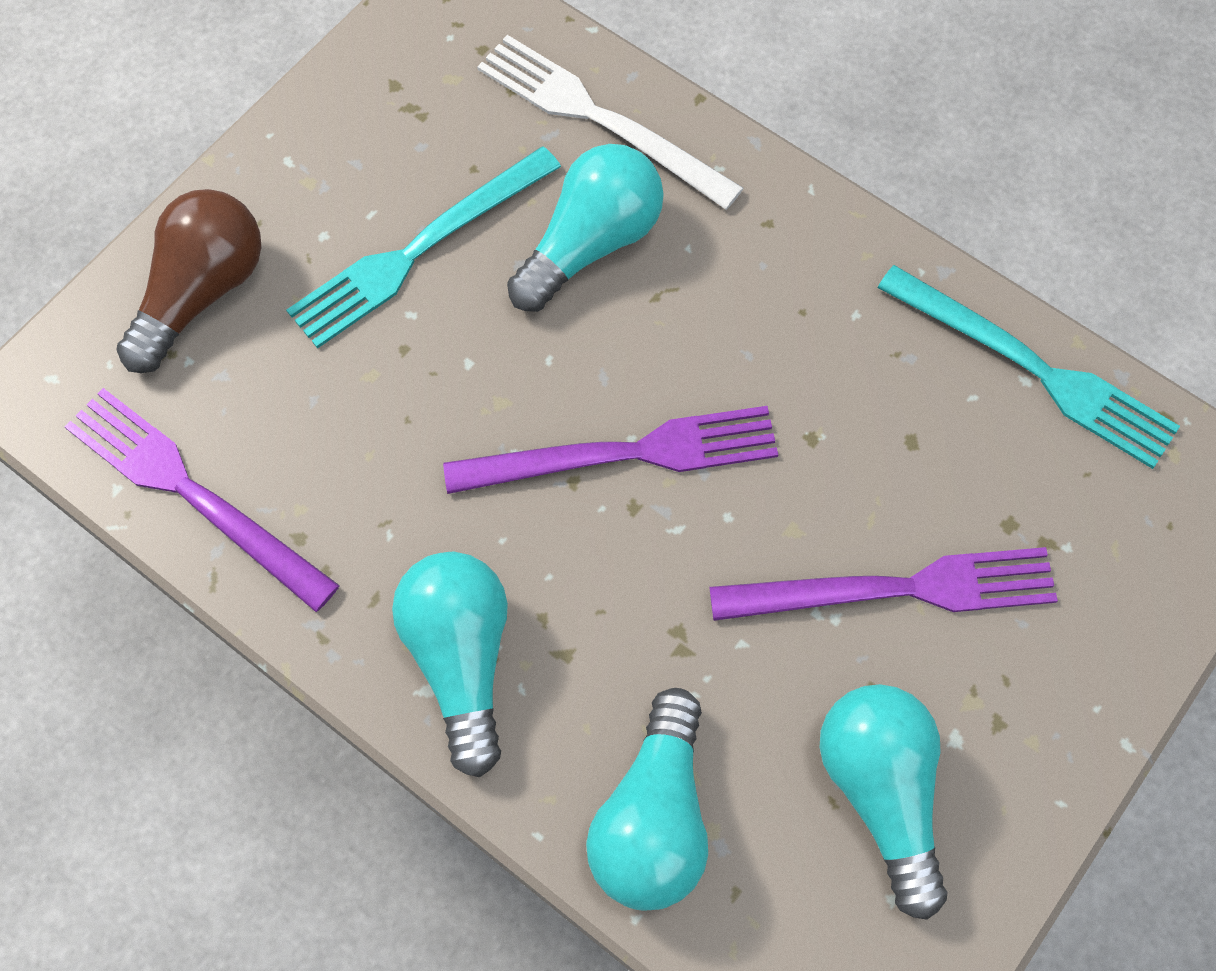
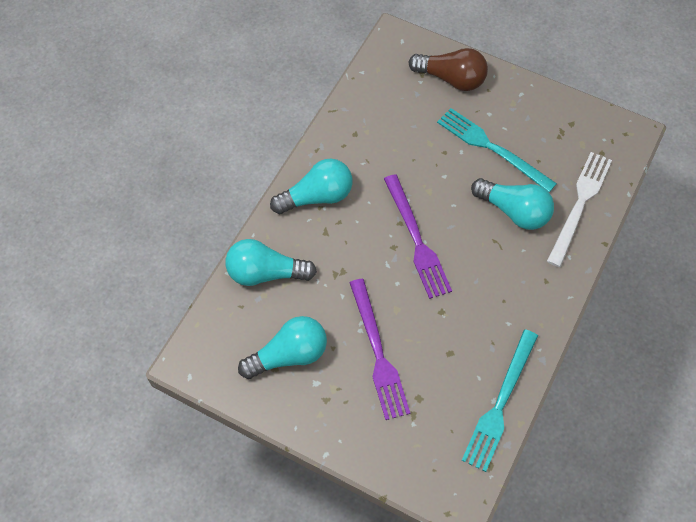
camera: 80 degrees right, 5 degrees down
purple fork [65,388,340,612] -> none

